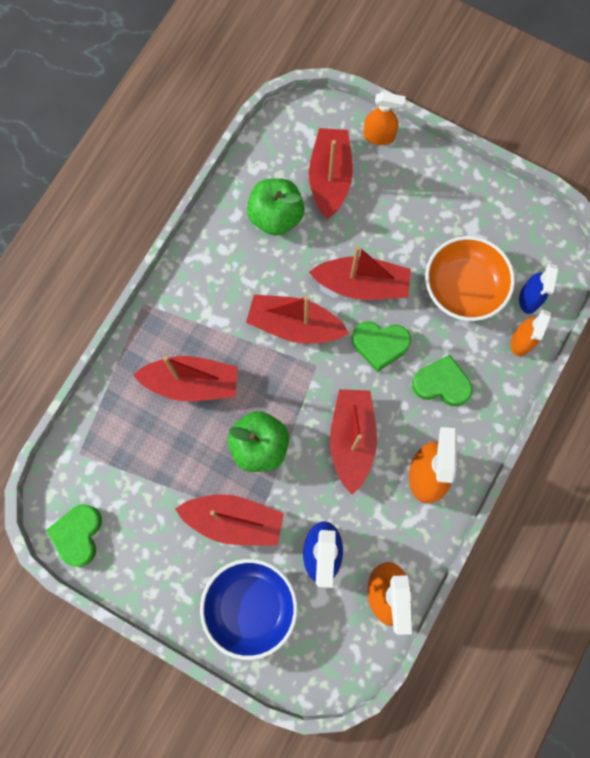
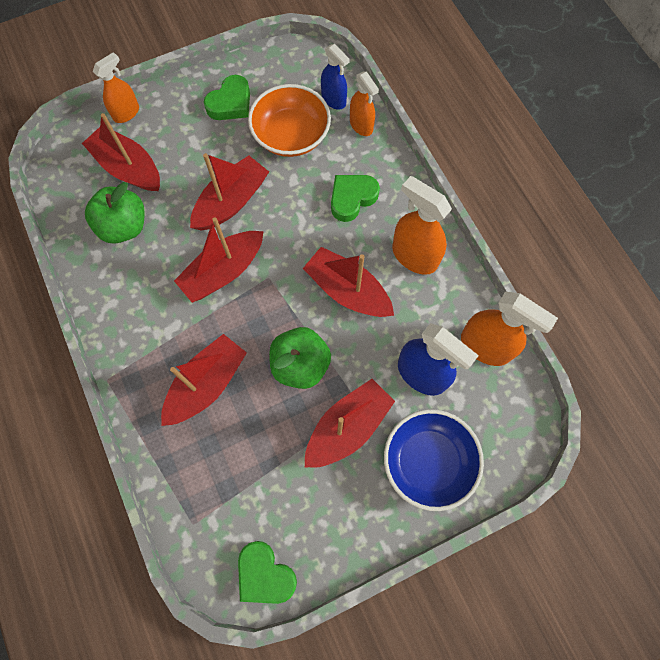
camera: 55 degrees left, 5 degrees down
green heart [352,321,411,372] -> green heart moved to [204,75,250,120]

